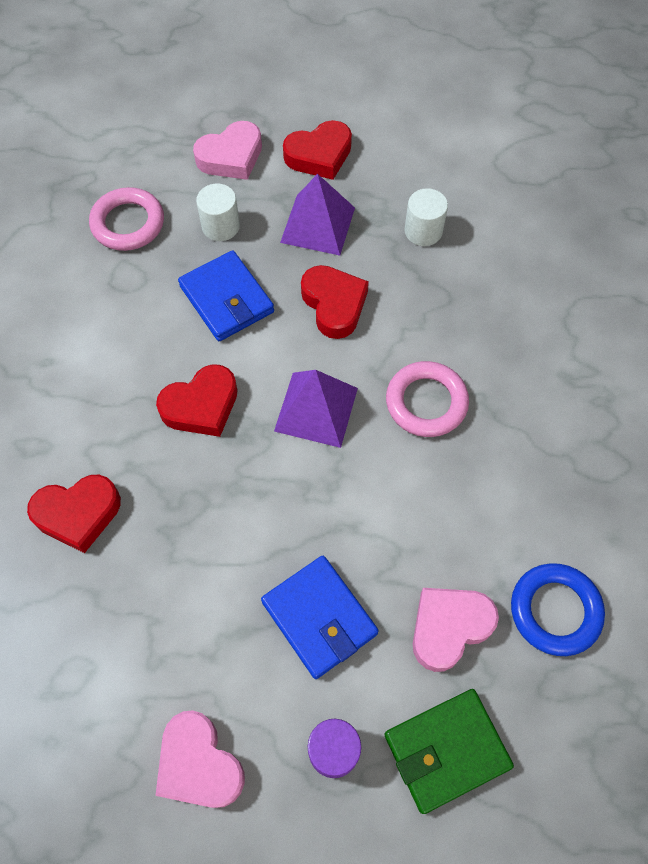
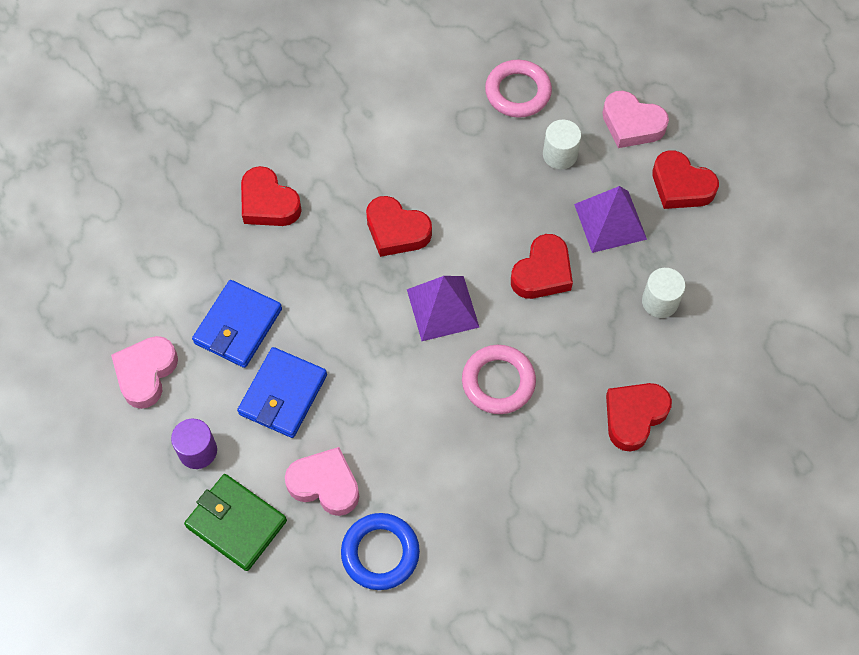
camera: 60 degrees right, 0 degrees up
blue wallet [178,250,274,341] -> blue wallet moved to [192,280,282,368]
none -> red heart [606,383,672,452]

